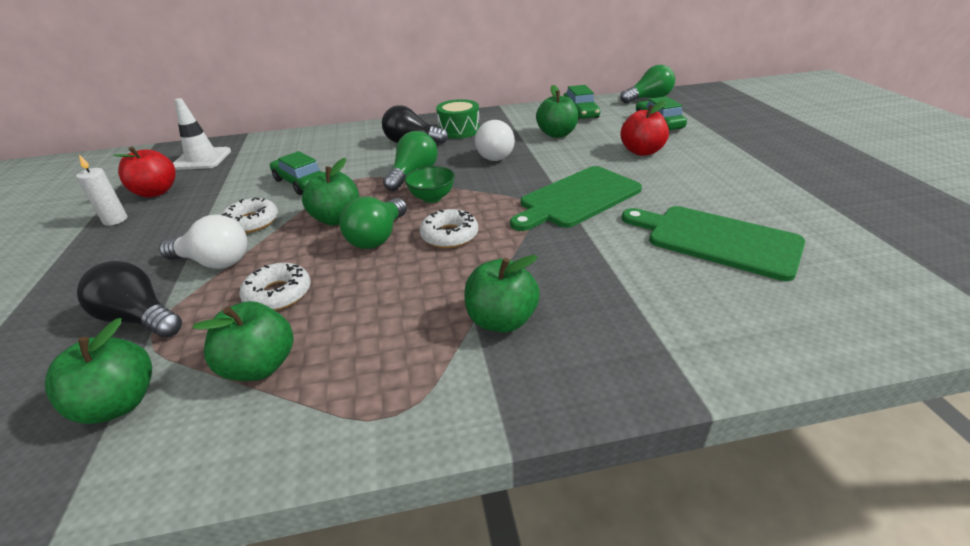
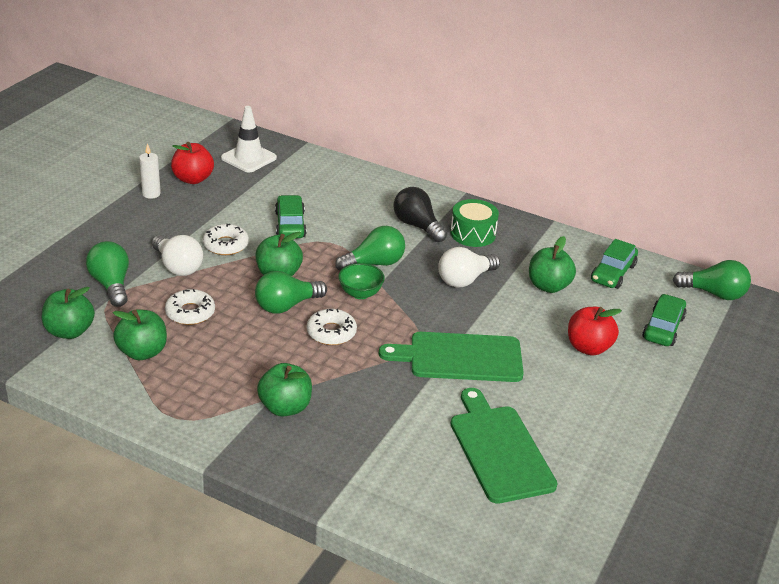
camera: 35 degrees right, 0 degrees up
black light bulb [77,261,182,338] -> green light bulb [86,241,129,307]

